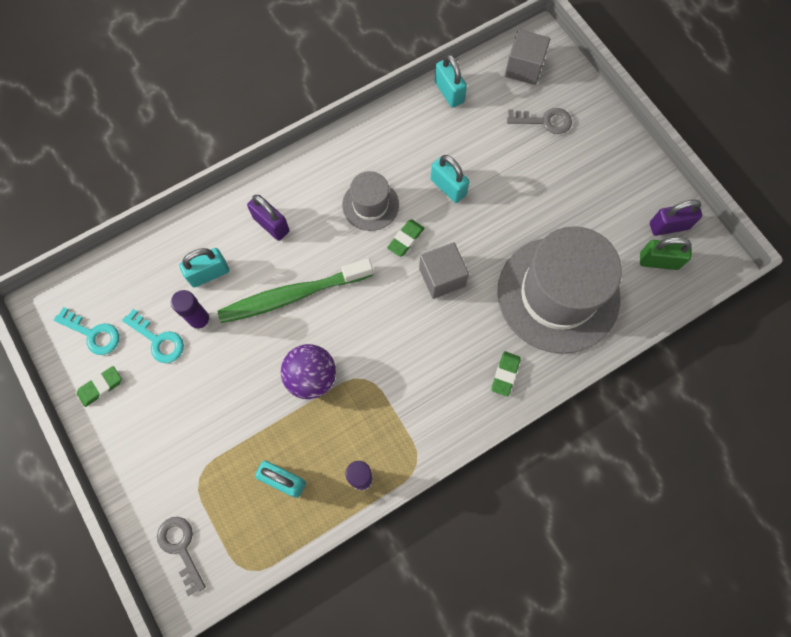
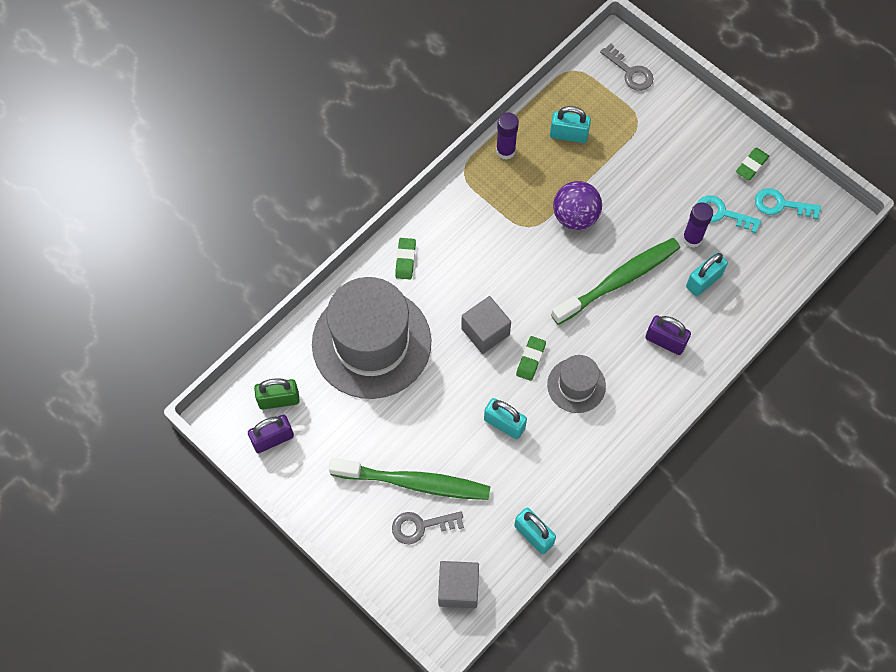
camera: 165 degrees right, 5 degrees down
none -> green toothbrush [329,458,491,500]

